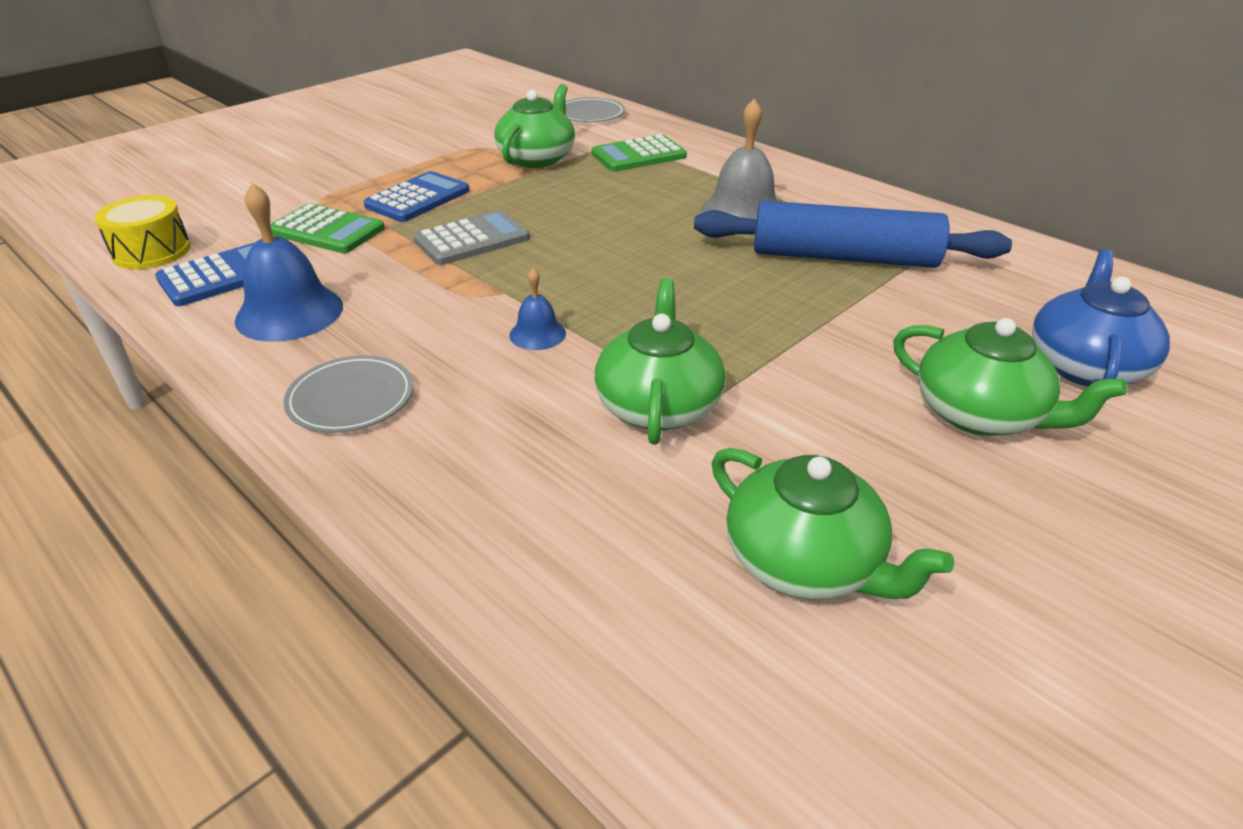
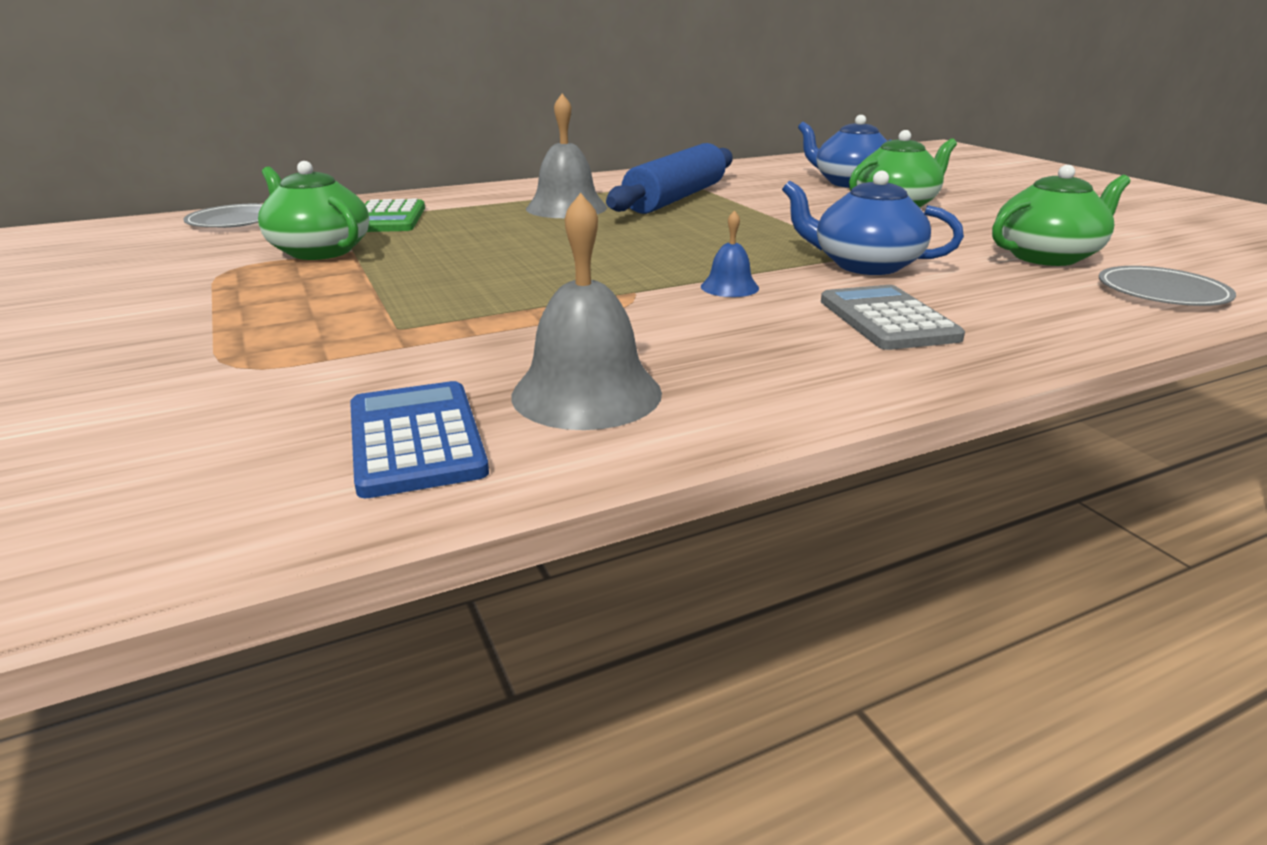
camera: 70 degrees left, 10 degrees down
yellow drum [94,195,191,269] -> none
blue bell [235,183,343,342] -> grey bell [511,193,662,430]
green calculator [270,203,385,253] -> none
grey plate [283,355,413,433] -> grey plate moved to [1099,266,1236,306]
blue calculator [363,171,470,222] -> none
grey calculator [413,210,530,265] -> grey calculator moved to [821,285,965,350]
green teapot [595,278,726,445] -> blue teapot [782,171,964,275]

